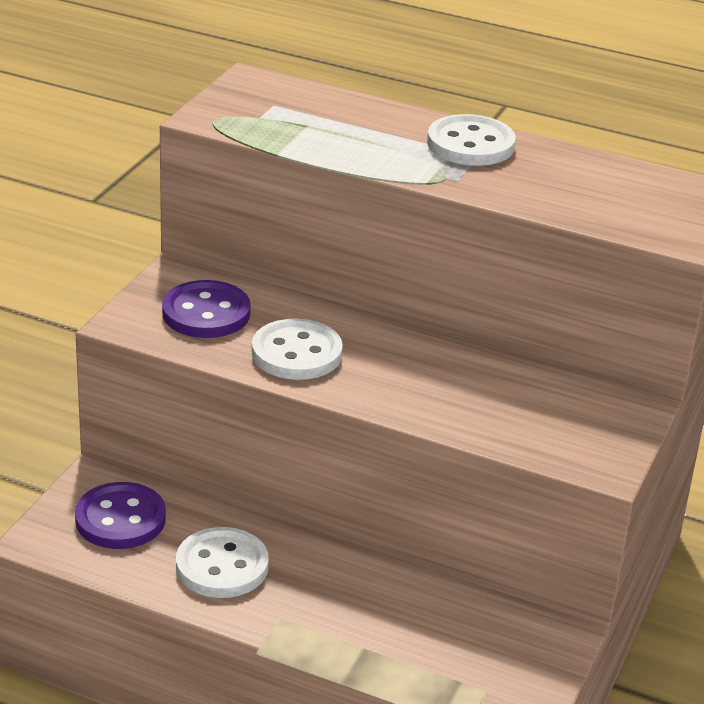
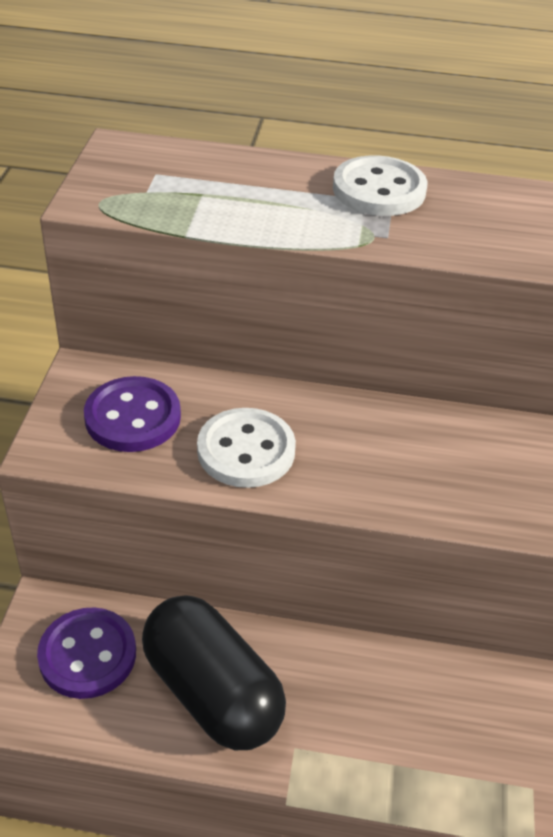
camera: 15 degrees left, 10 degrees up
white button [176,527,269,598] -> black capsule [142,595,286,750]

